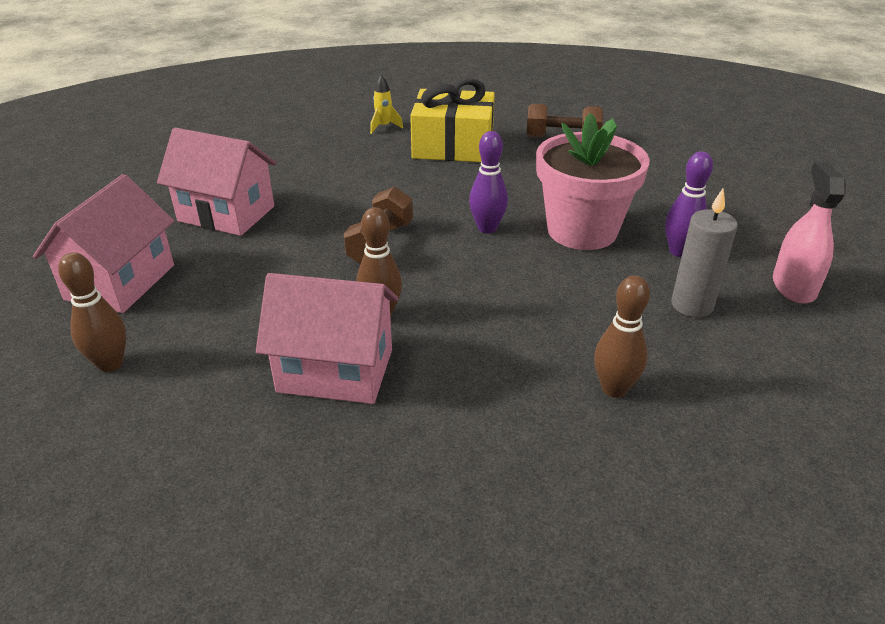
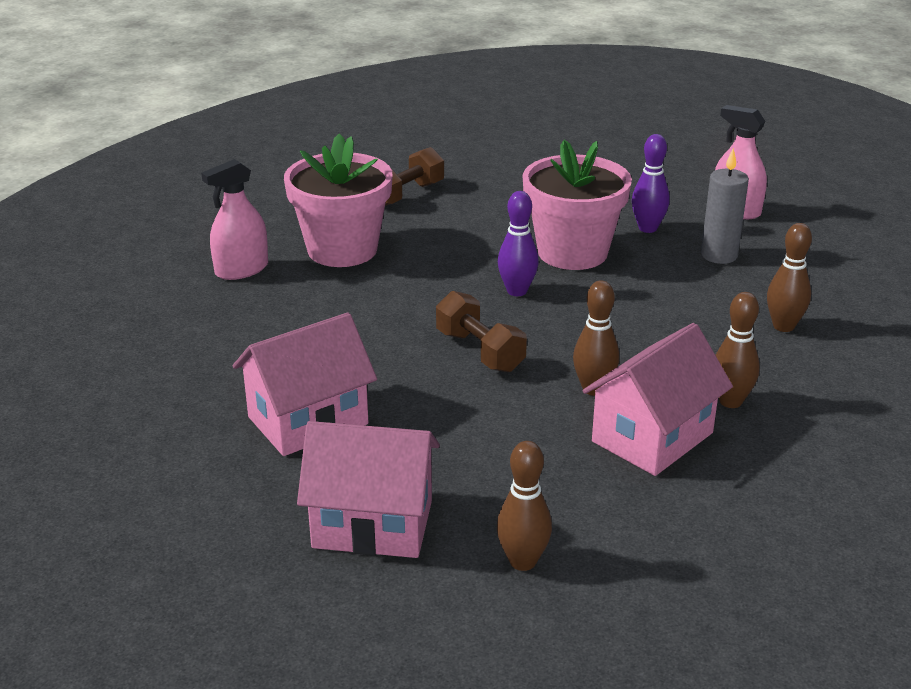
camera: 55 degrees left, 5 degrees down
pink house [33,174,174,313] -> pink house turned 45 degrees counterclockwise [297,421,440,558]
yellow rocket [370,75,403,134] -> pink spray bottle [201,159,268,280]
yellow gift [410,78,495,162] -> pink flower pot [284,134,393,267]
none -> brown bowling pin [716,292,760,408]

